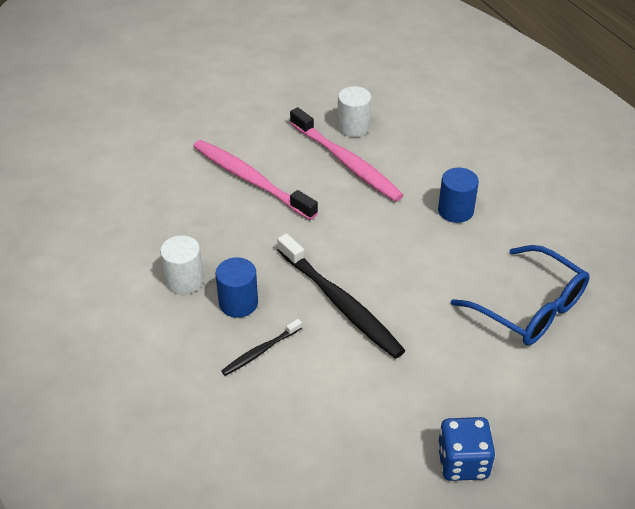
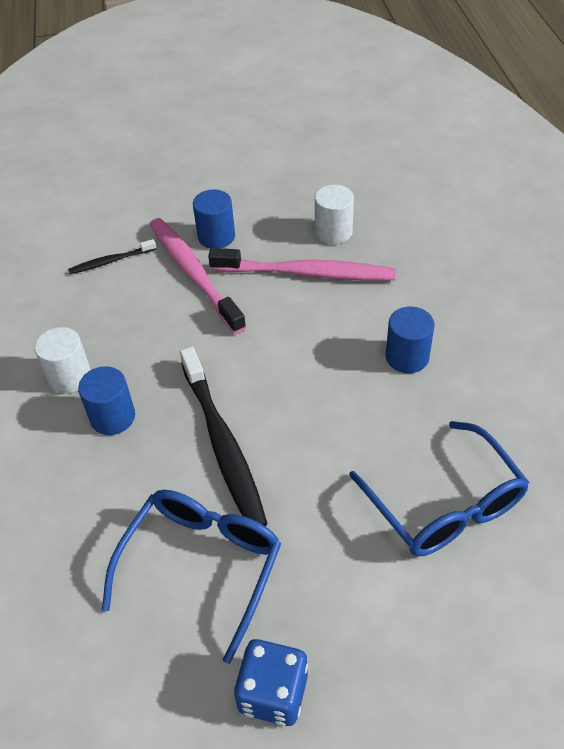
camera: 20 degrees right, 5 degrees up
black toothbrush [221,319,302,376] -> black toothbrush moved to [68,239,156,274]
pink toothbrush [290,107,404,202] -> pink toothbrush turned 60 degrees counterclockwise [208,248,396,281]
none -> blue glasses [102,490,281,664]
none -> blue cylinder [193,190,235,249]

